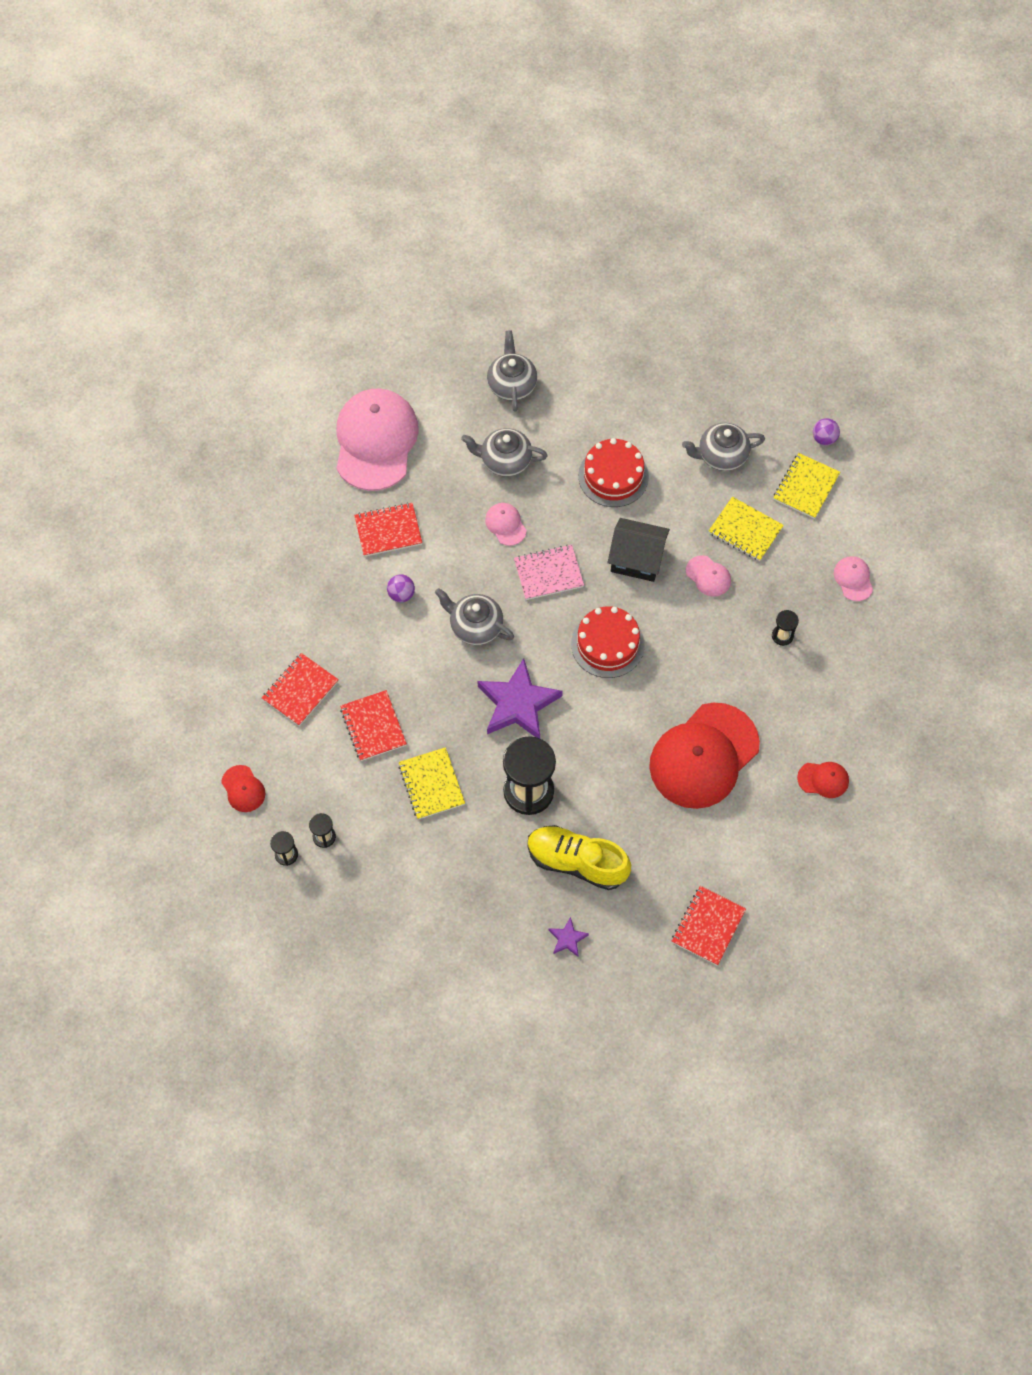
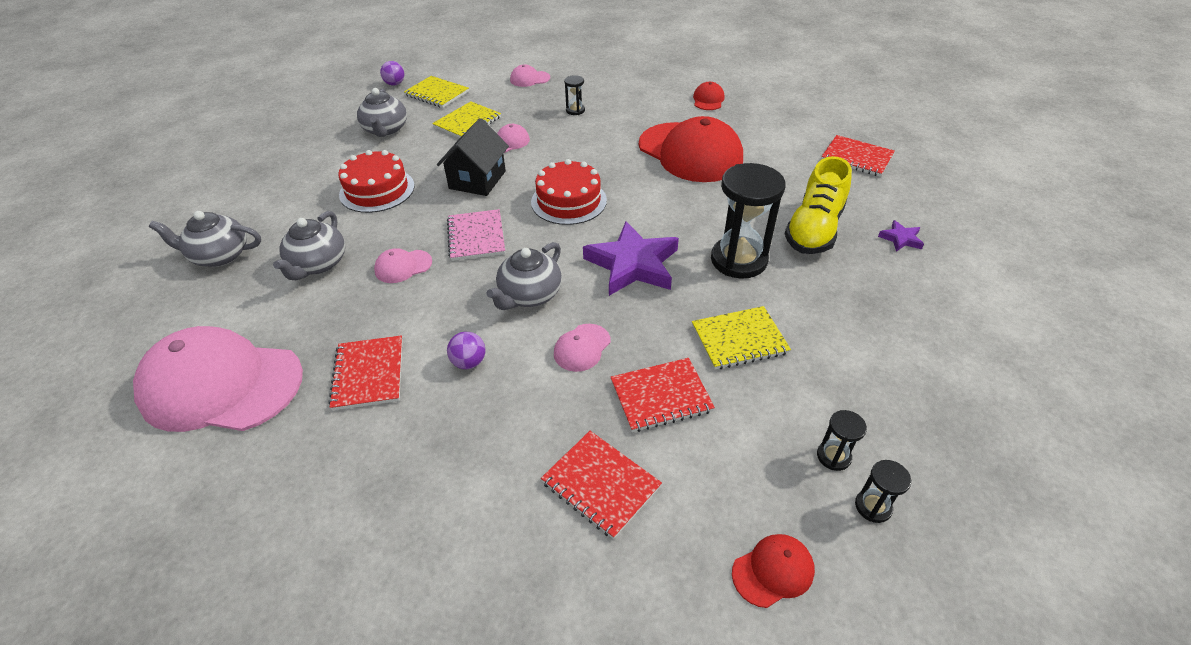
camera: 85 degrees left, 20 degrees down
none -> pink cap [554,324,611,372]

